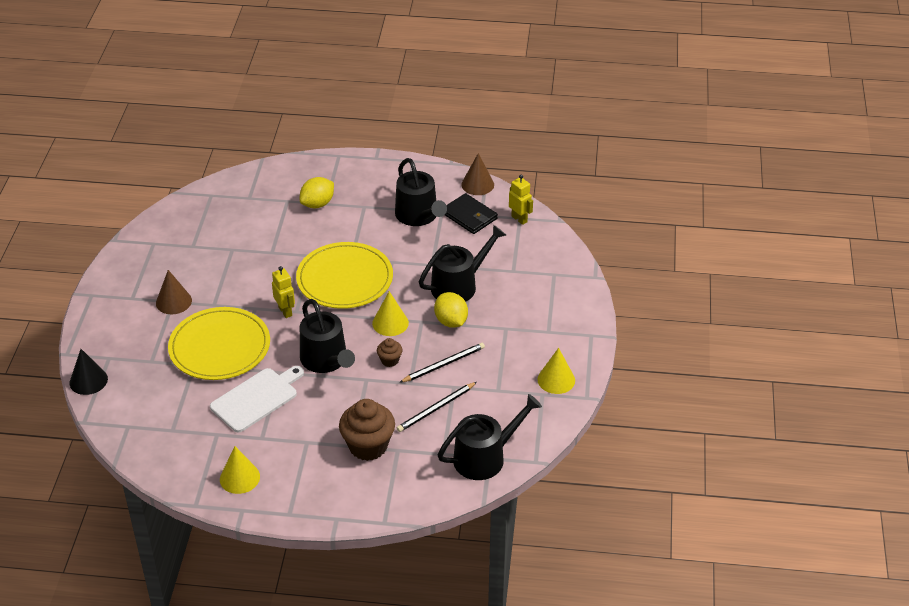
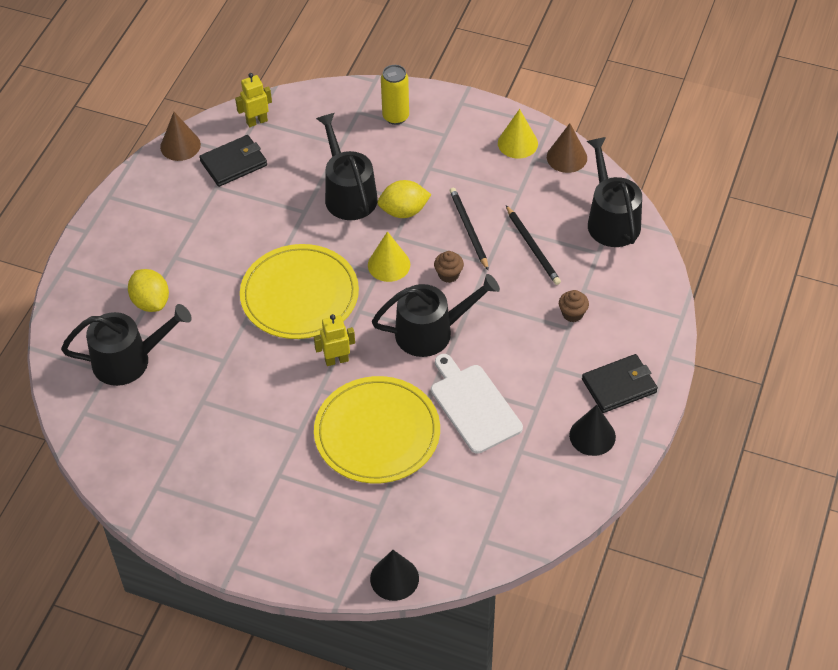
camera: 75 degrees left, 10 degrees up
brown cone [156,270,192,314] -> brown cone moved to [547,123,587,173]
yellow cone [220,446,260,494] -> black cone [569,405,616,456]
brown cupcake [339,399,395,461] -> brown cupcake [559,290,589,322], size x0.49
black watering can [395,158,447,226] -> black watering can moved to [61,304,192,386]
none -> yellow can [381,65,409,125]
none -> black wallet [582,354,658,413]

